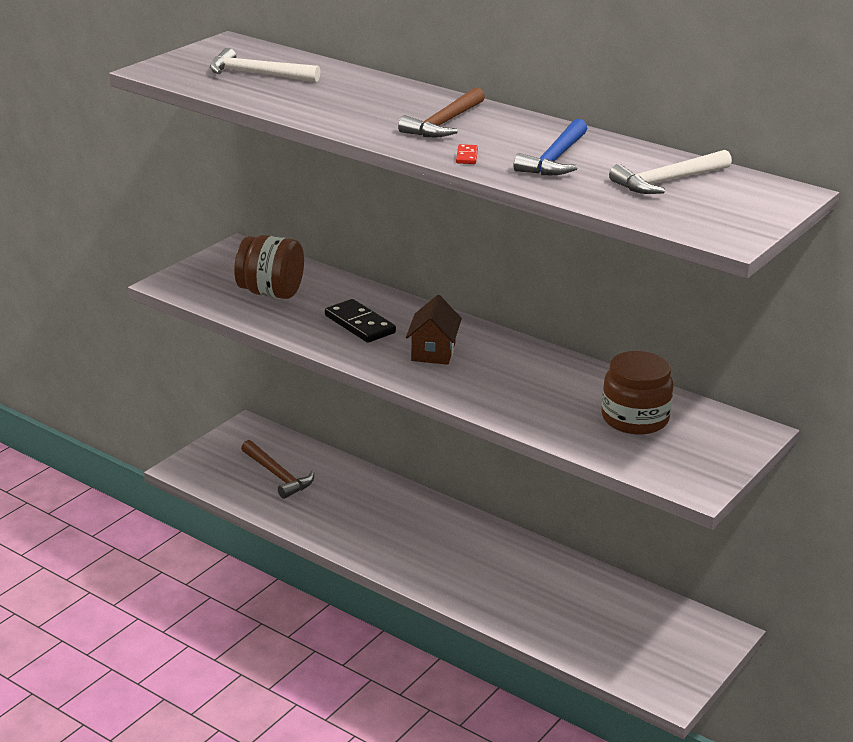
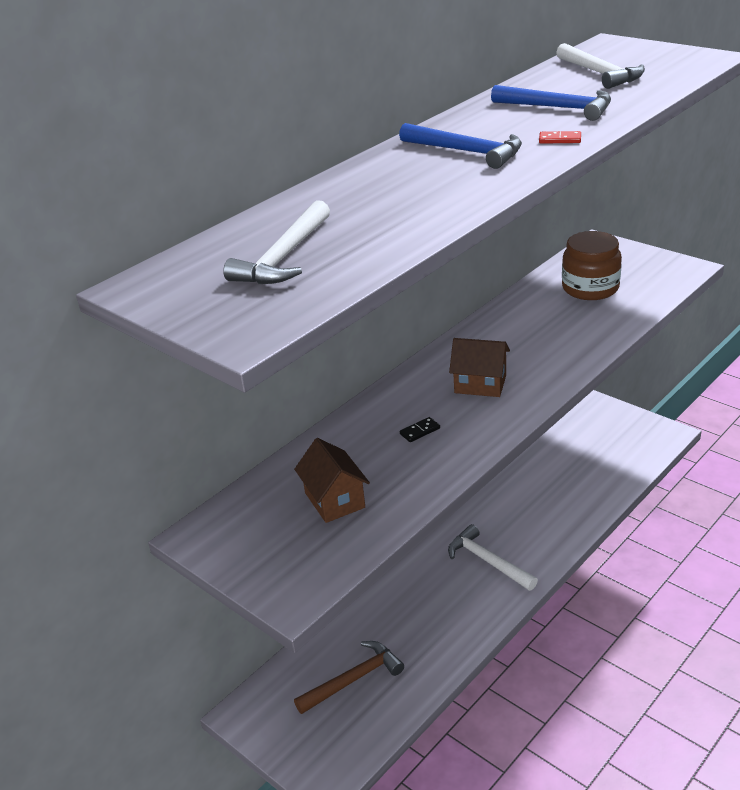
camera: 80 degrees left, 5 degrees up
brown jar [234,235,304,299] -> brown house [294,438,370,523]
black domino [325,299,396,343] -> black domino [400,417,440,442], size x0.47
brown hammer [398,87,485,137] -> blue hammer [399,123,522,169]
none -> white hammer [448,524,538,591]

